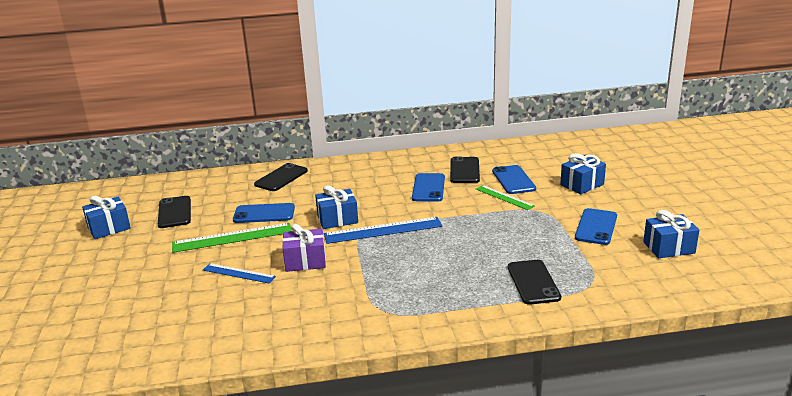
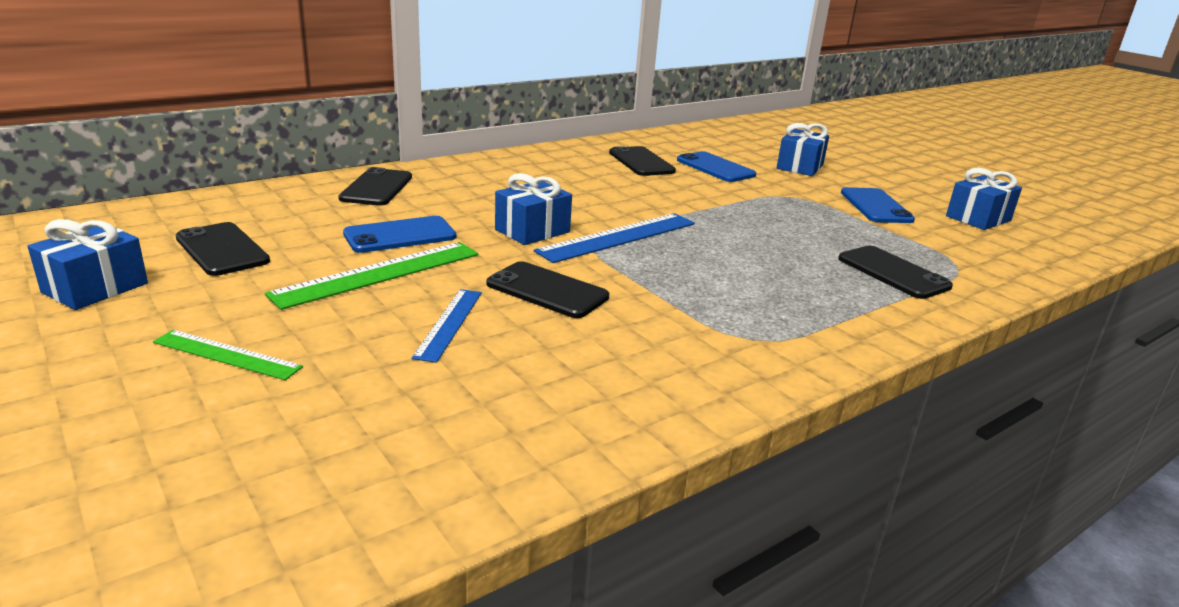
camera: 30 degrees left, 0 degrees up
blue ruler [203,263,276,283] -> blue ruler turned 75 degrees counterclockwise [412,289,482,363]
purple gift [282,224,326,272] -> black phone [487,261,609,318]
blue phone [412,173,445,202] -> none
green ruler [476,185,535,210] -> green ruler moved to [153,330,303,380]

